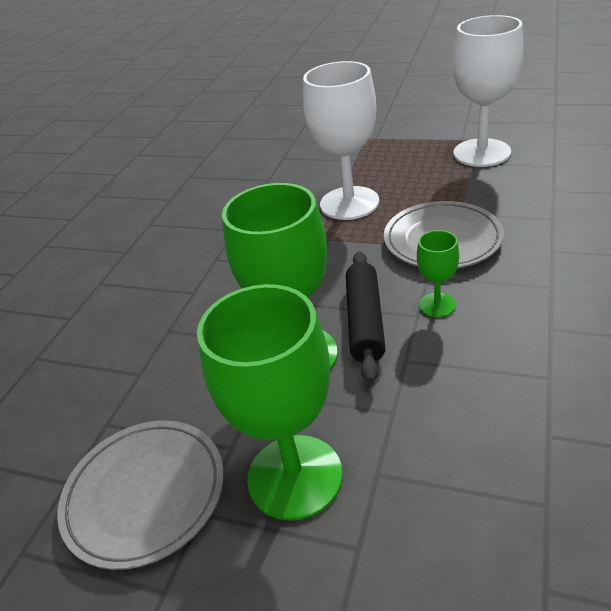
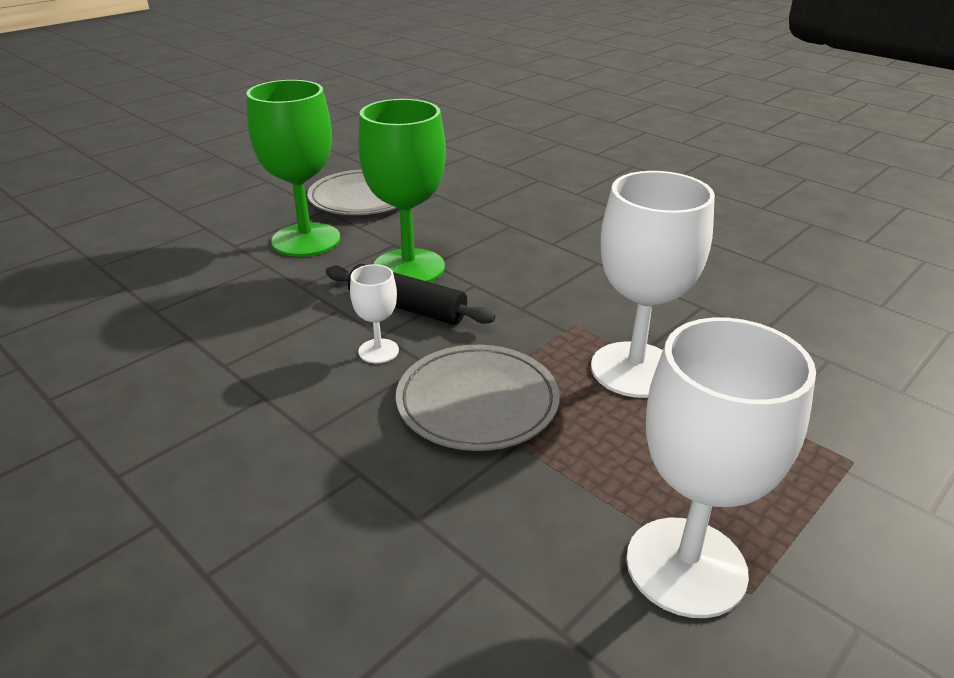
camera: 110 degrees right, 5 degrees down
green goblet [417,230,459,317] -> white goblet [350,264,399,363]

